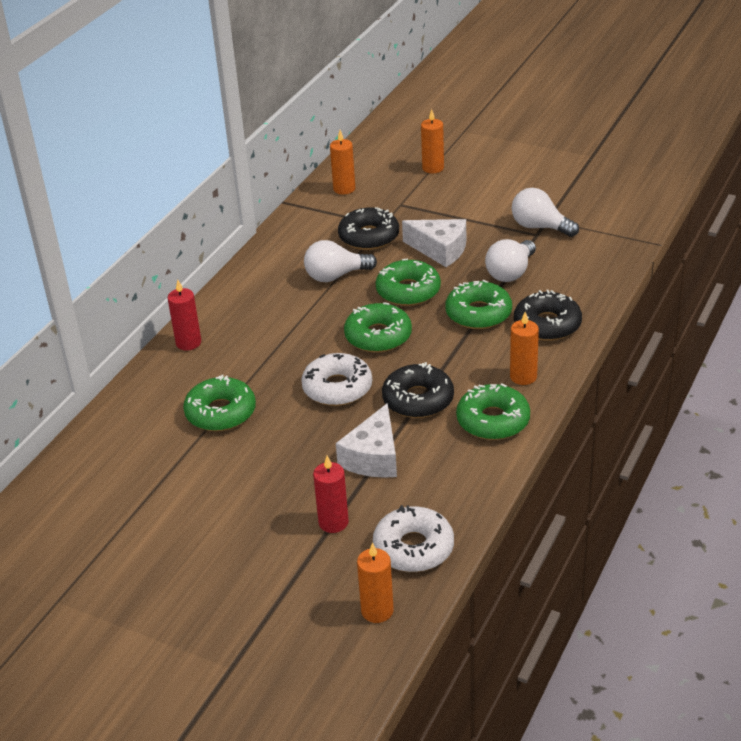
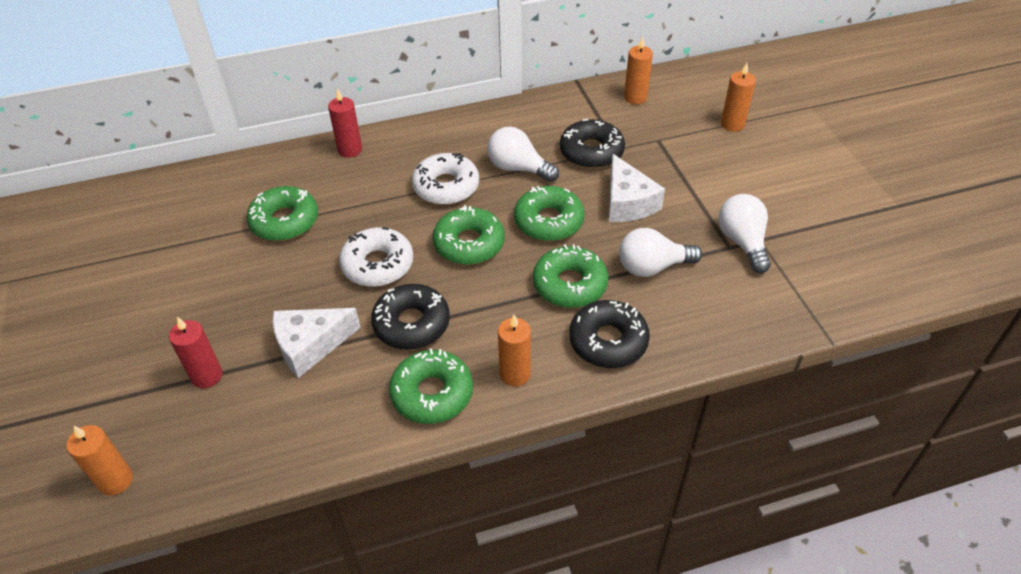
camera: 45 degrees right, 10 degrees up
white donut [373,505,454,572] -> white donut moved to [412,153,479,205]

